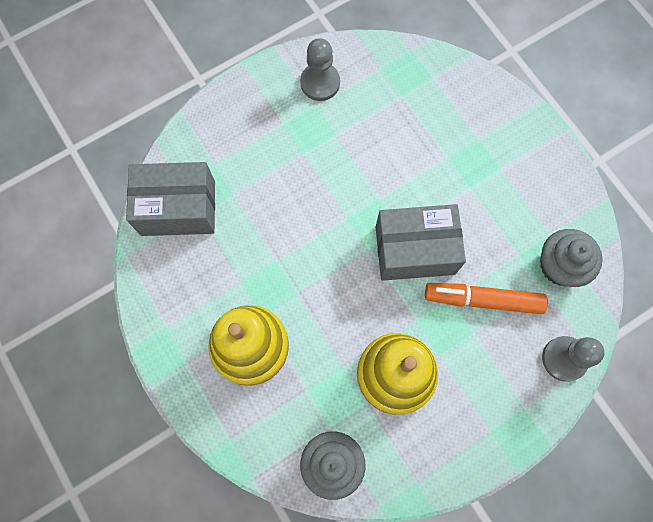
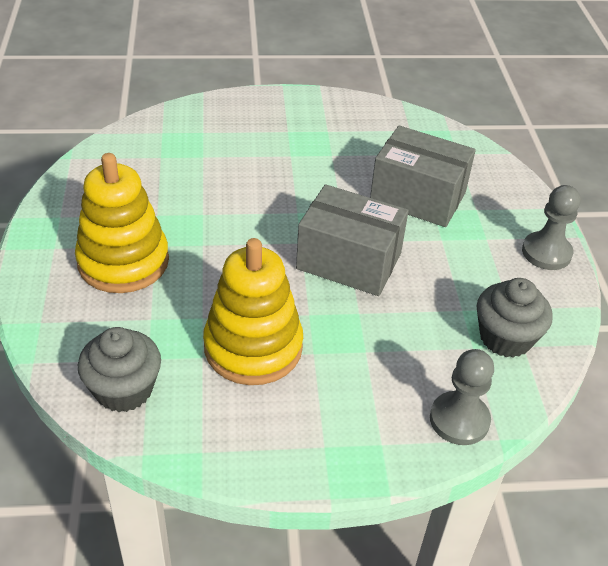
camera: 25 degrees right, 30 degrees down
grey box [126,162,215,236] -> grey box moved to [370,126,476,227]
grey pawn [300,38,340,101] -> grey pawn moved to [522,185,581,270]
orange marker [425,283,548,314] -> none

